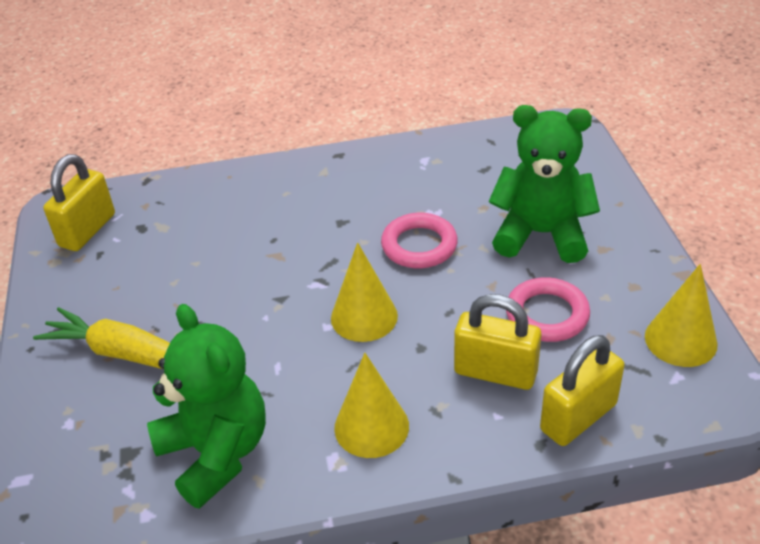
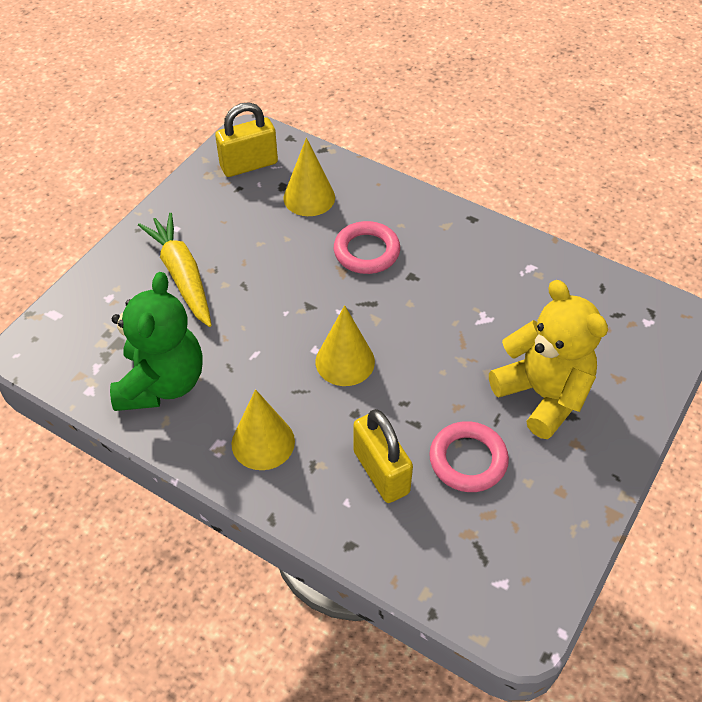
camera: 40 degrees right, 10 degrees up
pink ring [381,213,458,268] -> pink ring moved to [334,221,400,274]
green teddy bear [489,105,600,263] -> yellow teddy bear [489,280,608,439]
yellow padlock [540,335,625,446] -> none
yellow cone [645,264,718,367] -> yellow cone moved to [283,138,335,216]

